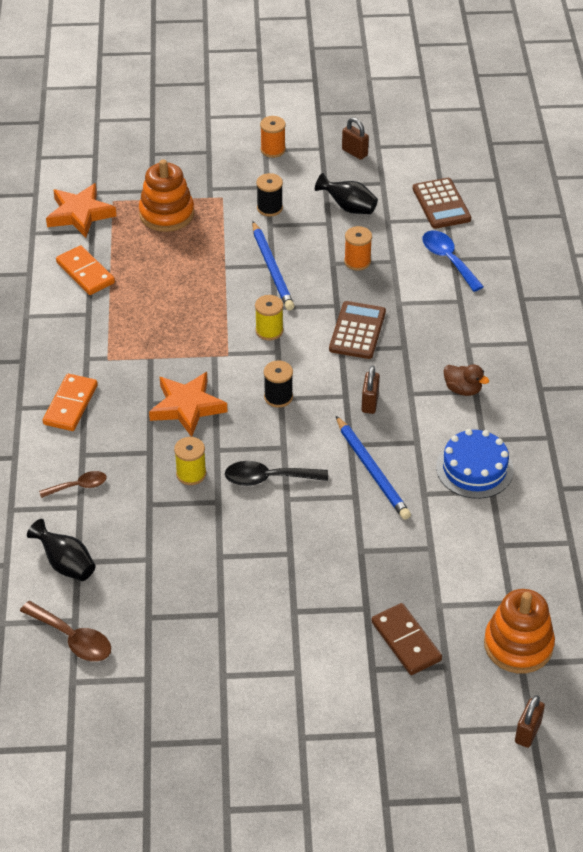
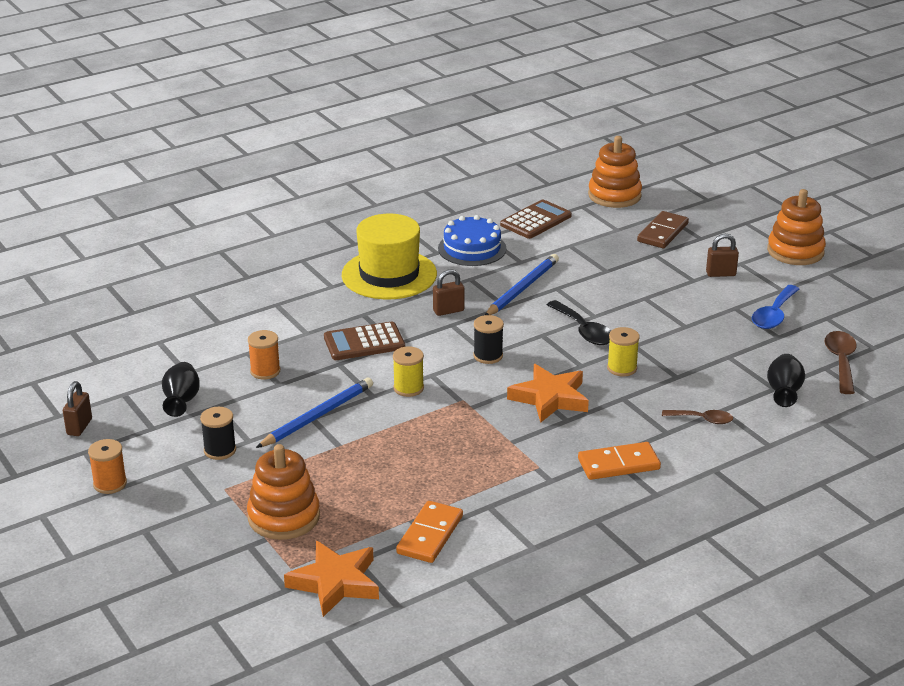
camera: 120 degrees left, 15 degrees down
brown spoon [39,471,107,498] -> brown spoon turned 150 degrees clockwise [662,410,733,424]
brown calculator [413,178,471,229] -> brown calculator moved to [500,200,572,239]
blue spoon [422,230,484,292] -> blue spoon moved to [752,285,799,329]
brown duck [444,364,489,396] -> yellow hat [342,214,437,299]
brown padlock [515,695,545,748] -> brown padlock moved to [706,234,739,277]
none -> orange stacking toy [767,189,826,265]

